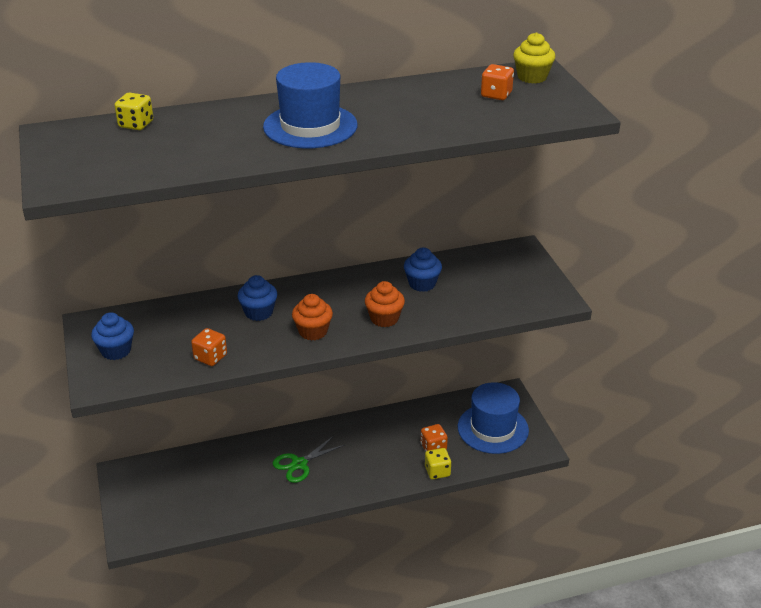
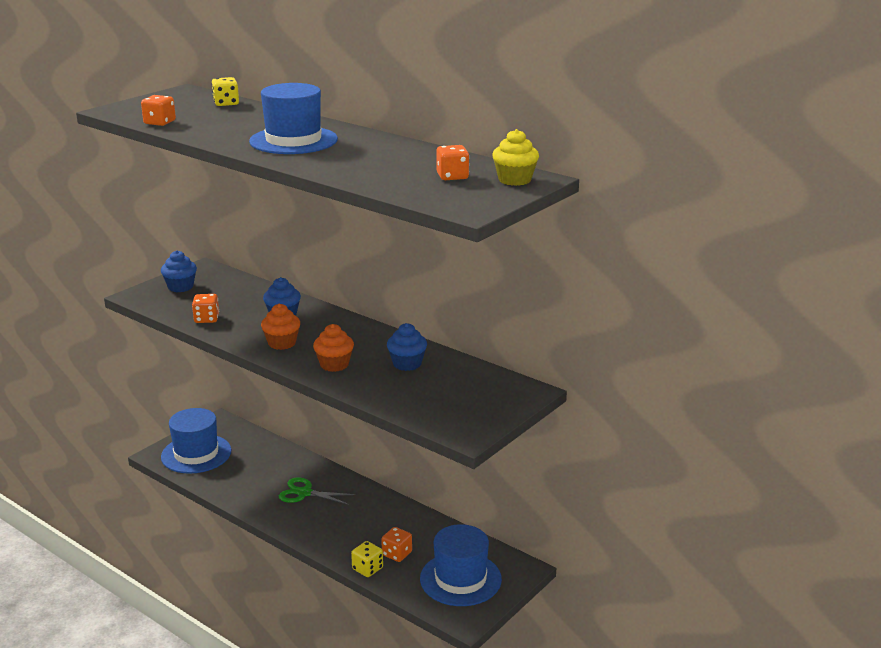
camera: 55 degrees right, 10 degrees down
none -> orange dice [141,95,176,126]
none -> blue hat [161,408,231,474]

